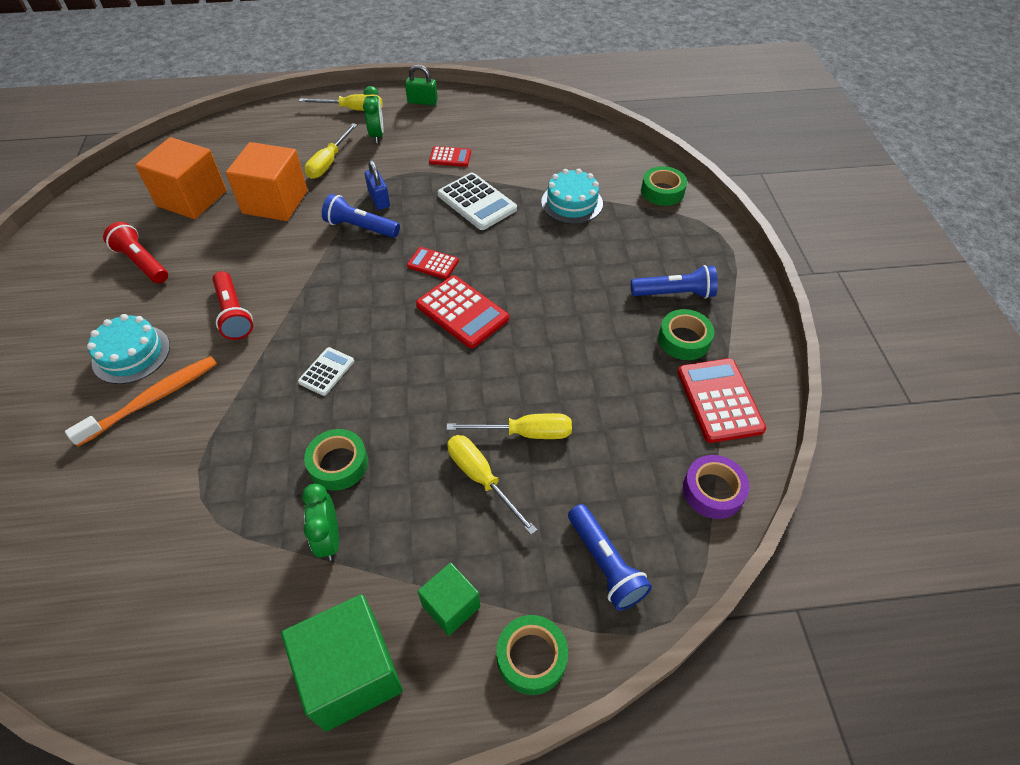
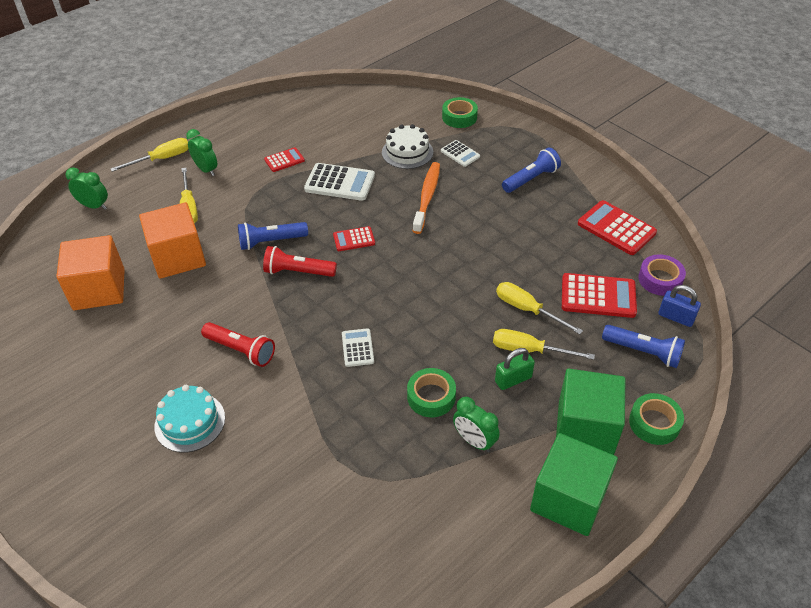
camera: 35 degrees left, 5 degrees down
orange toothbrush [65,356,217,447] -> orange toothbrush moved to [413,162,440,234]
red flashlight [103,222,168,284] -> red flashlight moved to [263,246,337,277]
blue padlock [365,160,390,210] -> blue padlock moved to [658,285,701,327]
green padlock [405,65,438,105] -> green padlock moved to [495,348,535,390]
red calculator [416,275,509,348] -> red calculator moved to [562,273,637,318]
green cube [418,563,480,636] -> green cube [556,369,625,455], size x1.80
yellow screwdriver [446,413,572,439] -> yellow screwdriver turned 105 degrees counterclockwise [496,282,583,334]
turquoise cake [541,169,603,224] -> white cake [382,124,433,169]
green tape [658,309,714,360] -> none
none -> green clock [66,167,108,210]
none -> white calculator [441,140,480,167]

